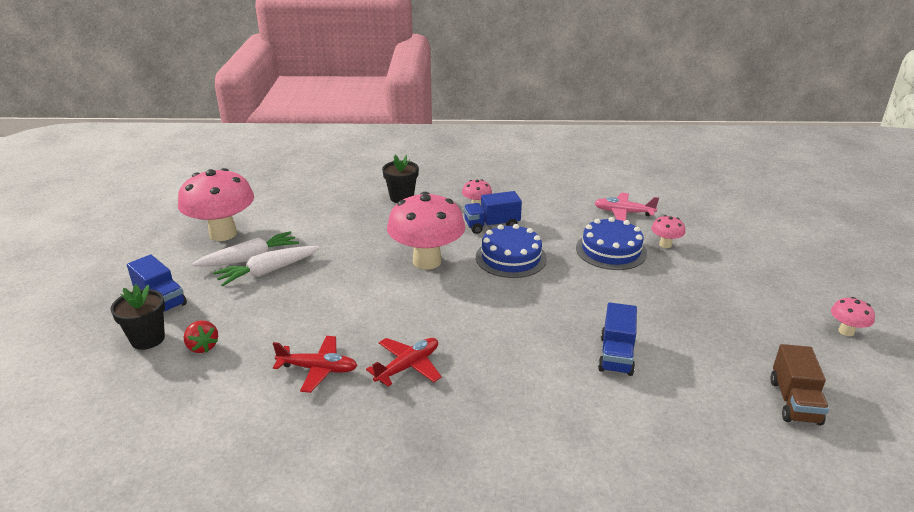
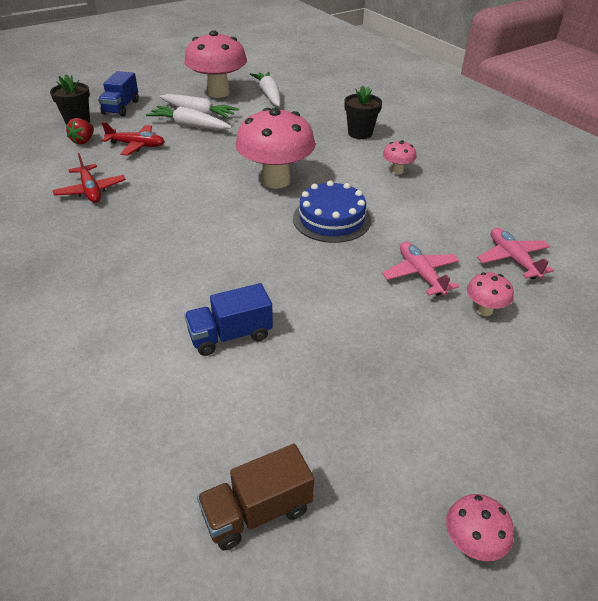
camera: 55 degrees right, 10 degrees up
red plane [366,338,442,386] -> red plane moved to [102,122,165,156]
blue truck [464,191,522,234] -> none
blue cake [576,217,647,270] -> pink plane [382,242,460,296]
none -> white carrot [250,72,281,107]

